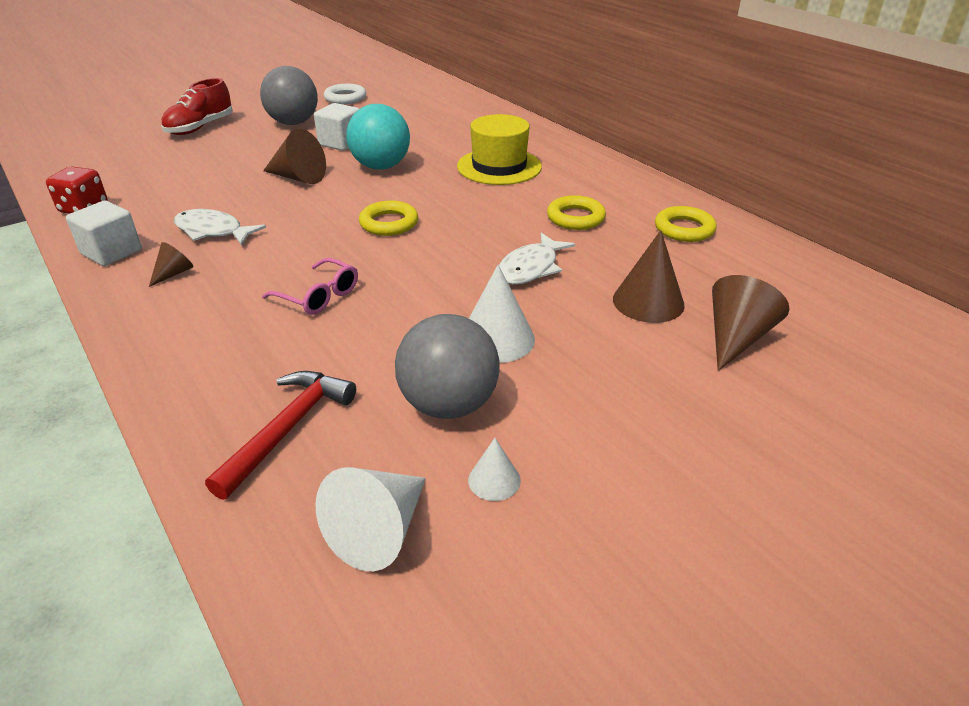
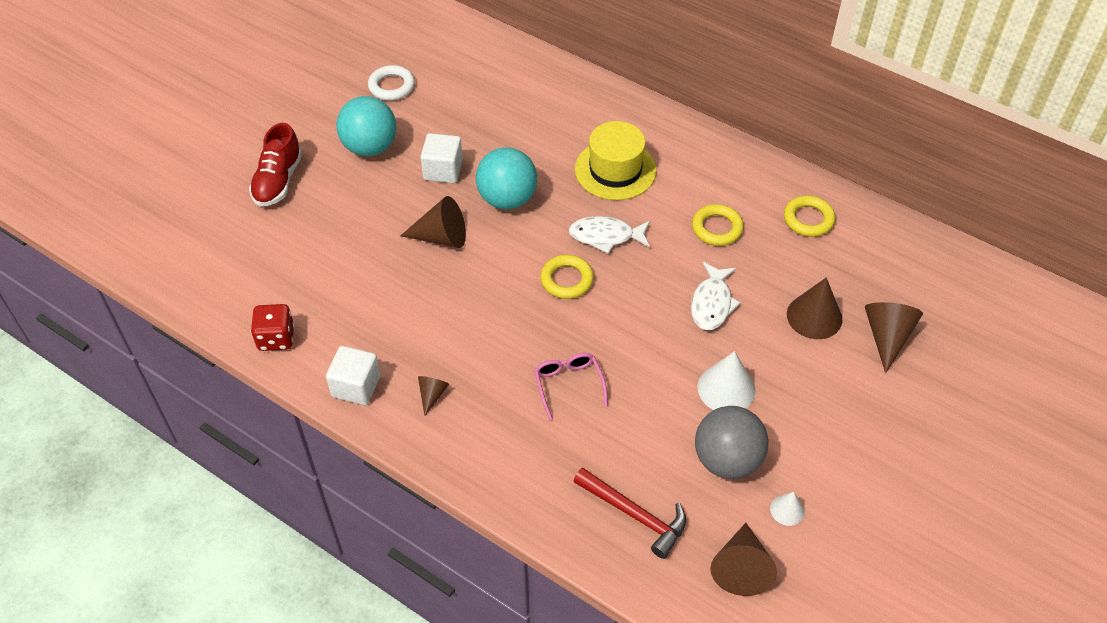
camera: 20 degrees left, 15 degrees up
white fish [174,209,266,245] -> white fish moved to [569,216,650,254]
red hammer [205,371,356,500] -> red hammer turned 120 degrees clockwise [573,468,686,559]
grey ball [260,66,318,125] -> turquoise ball [336,96,396,156]
pink glasses [262,258,358,315] -> pink glasses turned 120 degrees counterclockwise [534,353,608,420]
white cone [315,467,426,571] -> brown cone [710,523,777,596]

